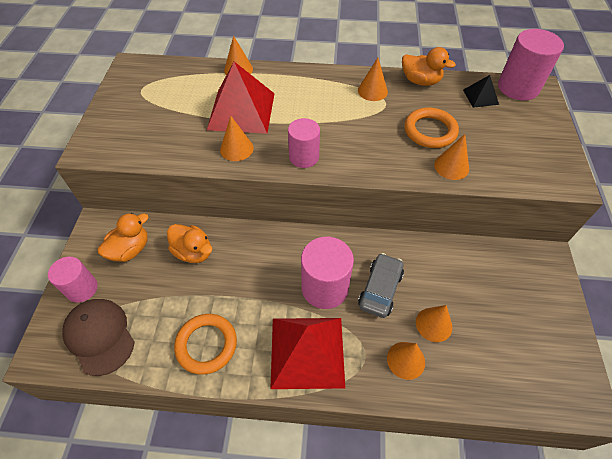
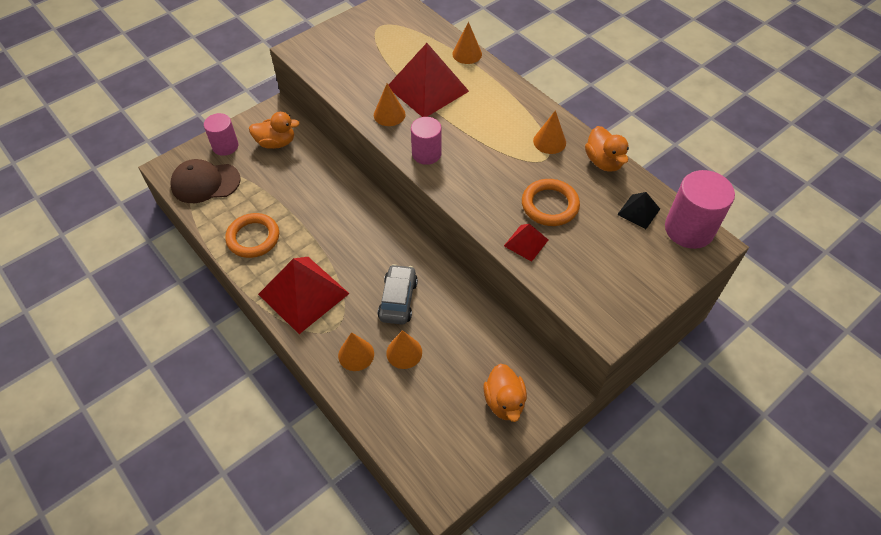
camera: 45 degrees right, 0 degrees up
brown cap [62,299,135,376] -> brown cap turned 105 degrees counterclockwise [170,159,241,203]
orange duck [167,224,213,263] -> orange duck moved to [483,364,527,422]
pink cylinder [301,237,354,309] -> none
grey car [358,253,404,318] -> grey car turned 60 degrees counterclockwise [378,264,418,324]
orange cone [434,134,469,180] -> red pyramid [504,224,548,262]

